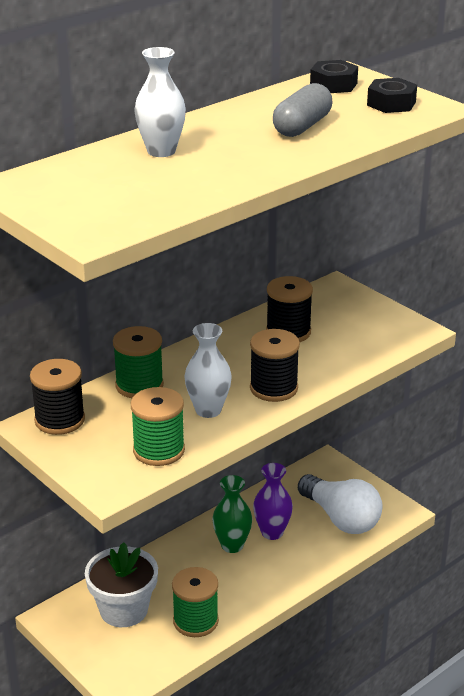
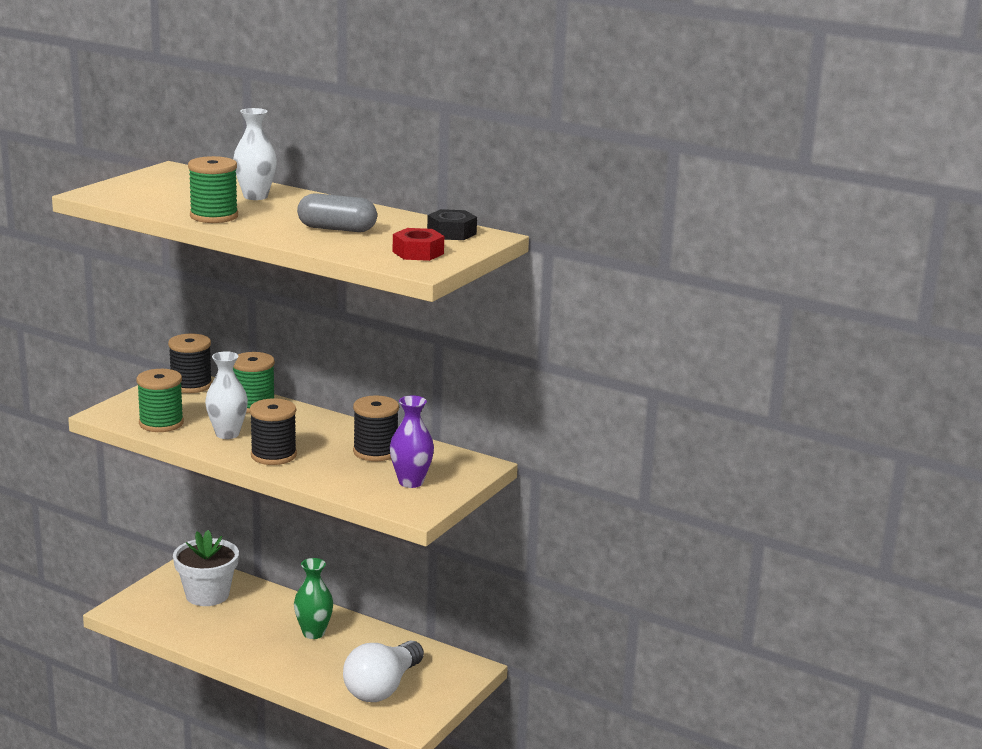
camera: 70 degrees right, 10 degrees down
green spool [172,567,219,637] -> green spool moved to [188,156,238,223]
purple vase [253,463,293,540] -> purple vase moved to [390,395,434,488]
black nut [367,78,417,113] -> red nut [393,228,444,261]

